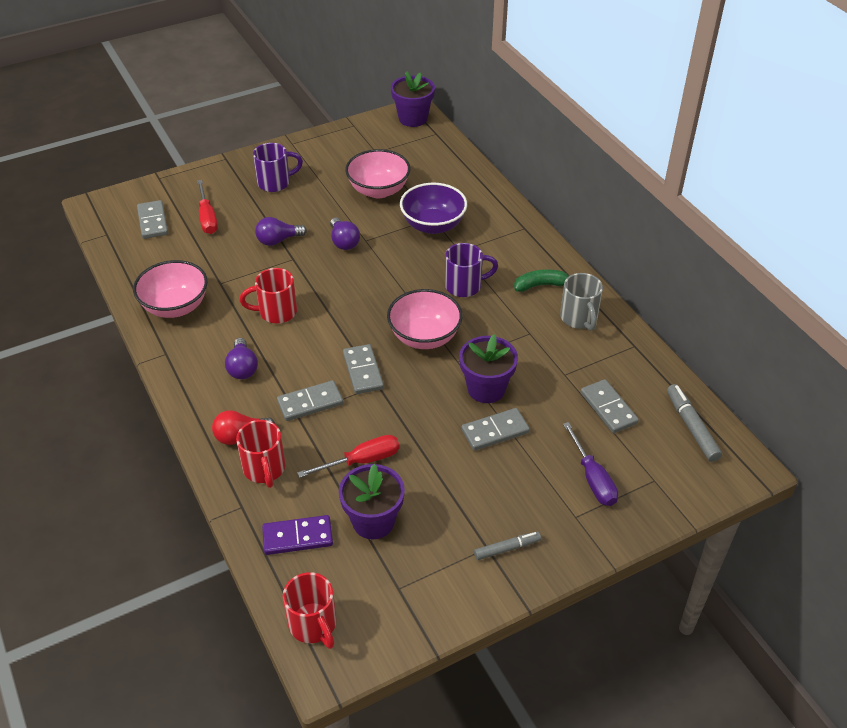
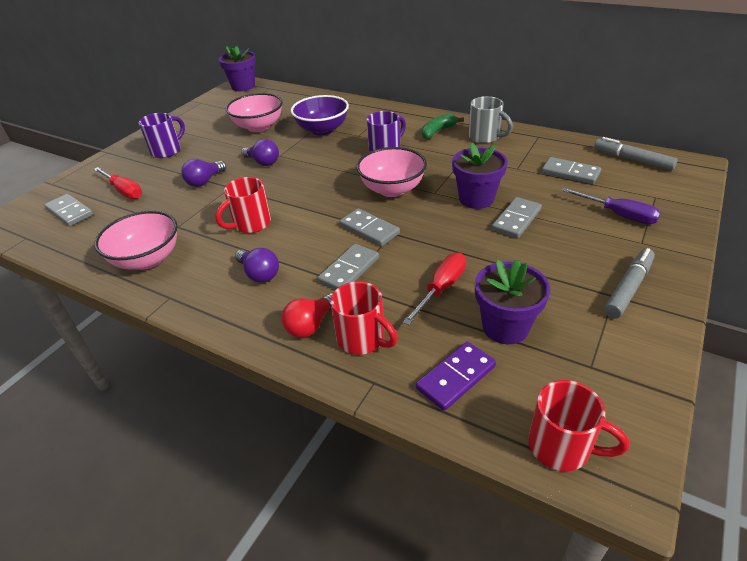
camera: 30 degrees left, 5 degrees down
grey marker [474,532,541,560] -> grey marker [604,248,655,318], size x1.51

